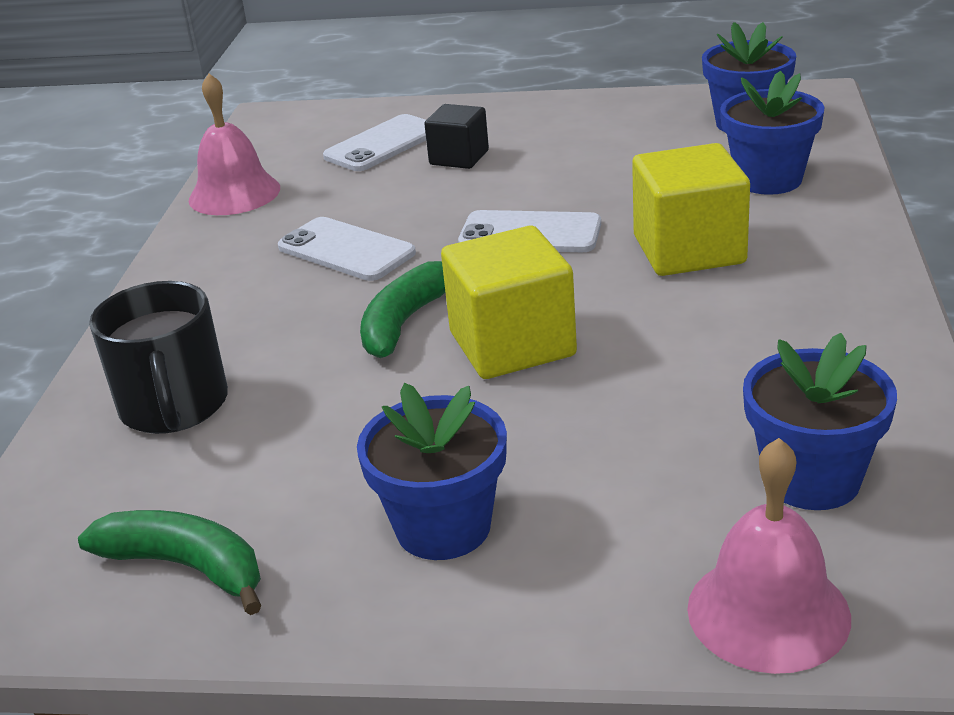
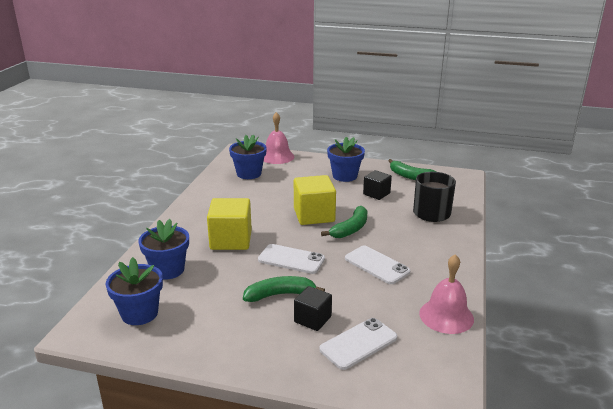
camera: 175 degrees left, 5 degrees down
none -> green banana [243,276,325,302]
none -> black cube [363,170,392,200]

